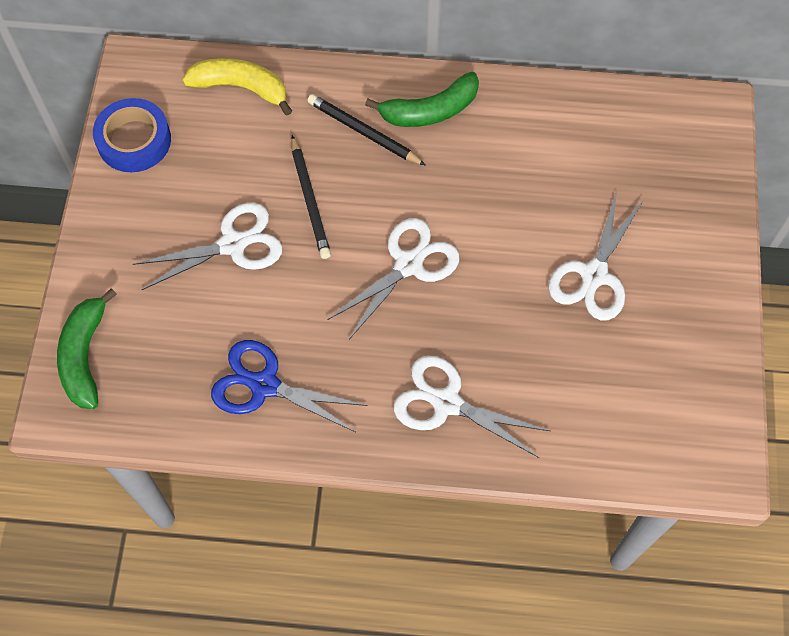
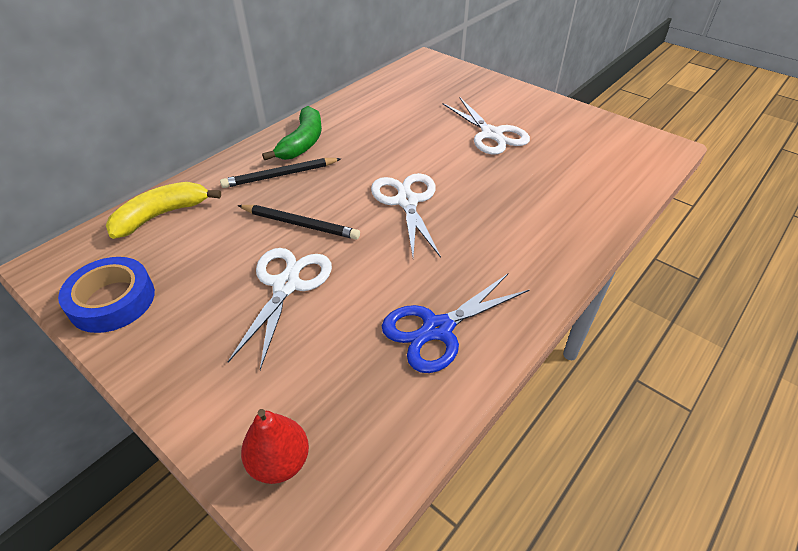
camera: 55 degrees left, 20 degrees down
green banana [57,288,117,409] -> red pear [241,409,309,484]
white scissors [394,356,550,458] -> none

